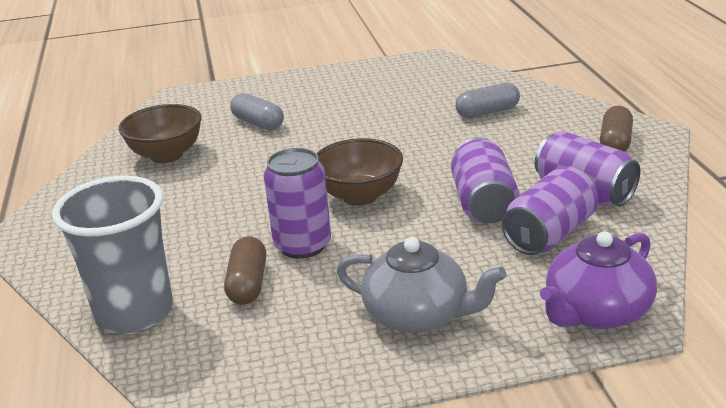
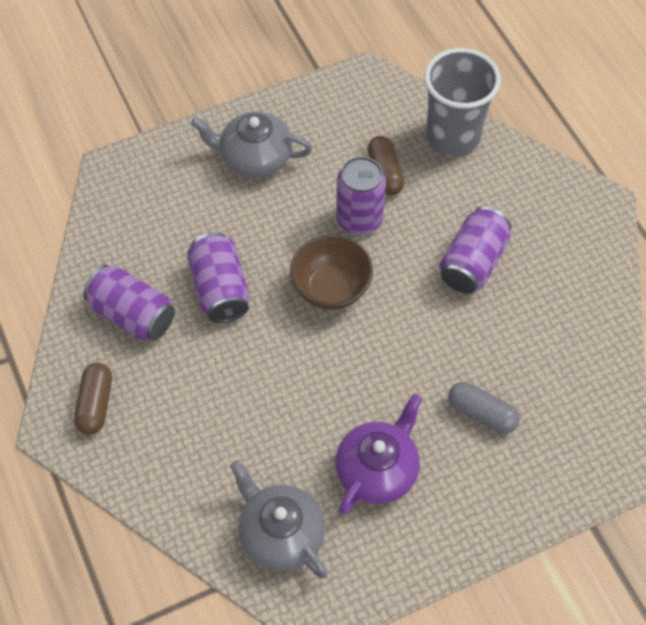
camera: 165 degrees right, 30 degrees up
brown bowl [119,104,202,163] -> none
grey capsule [456,82,520,118] -> none
purple can [502,166,598,255] -> purple can moved to [439,206,511,293]
purple teapot [540,231,657,329] -> purple teapot moved to [335,394,422,515]
none -> grey teapot [230,461,328,579]

